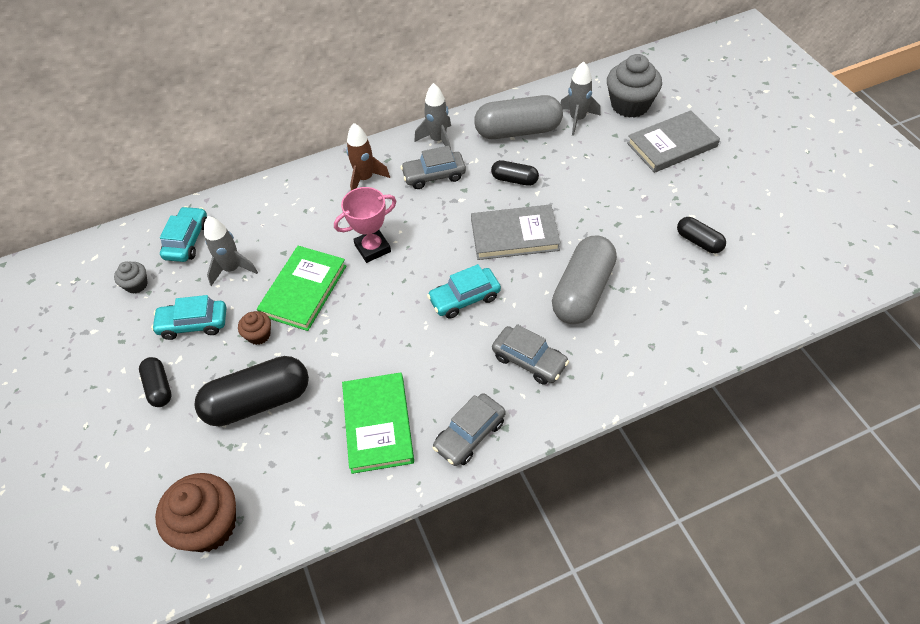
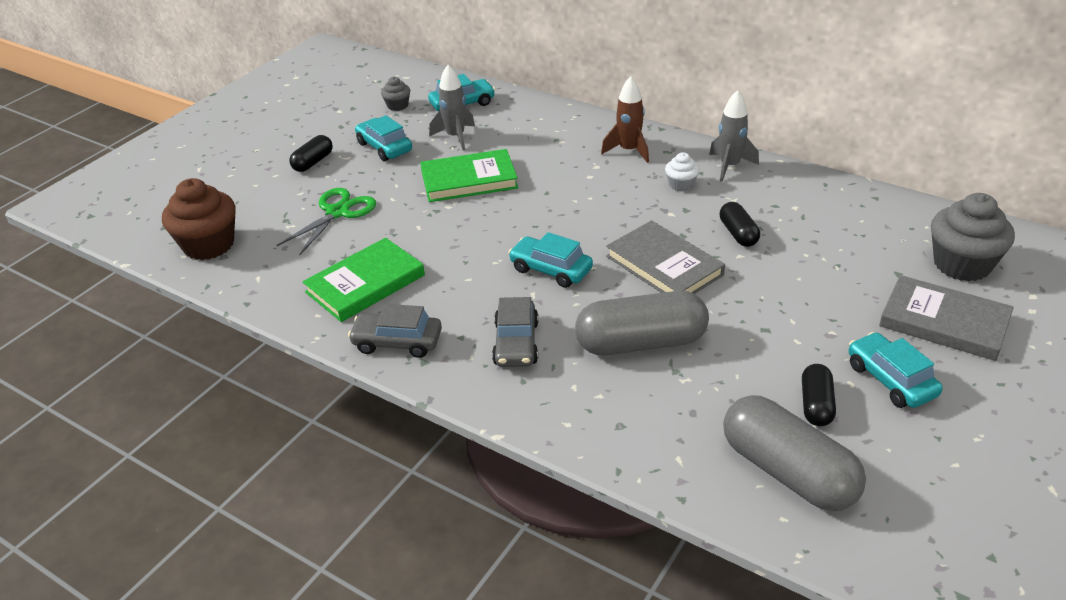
camera: 55 degrees right, 15 degrees down
black capsule [194,356,309,426] -> green scissors [277,188,376,255]
brown cupcake [238,311,271,345] -> none
pink trophy [334,187,396,263] -> none
grey car [401,146,466,189] -> white cupcake [665,152,699,191]
grey capsule [474,95,563,139] -> grey capsule moved to [723,395,866,511]
grey rocket [560,61,601,136] -> none
none -> turquoise car [848,332,943,408]

